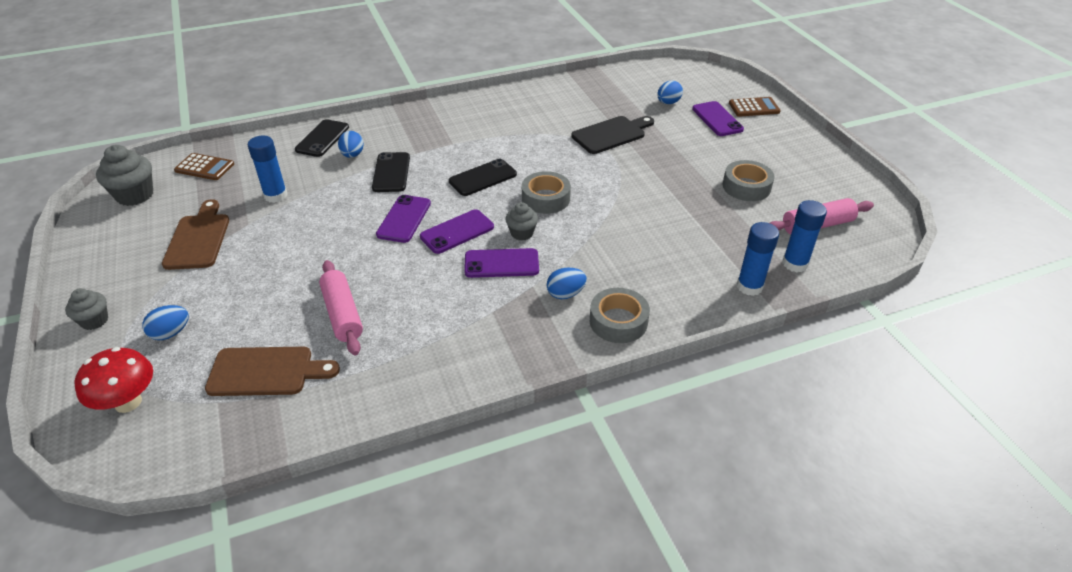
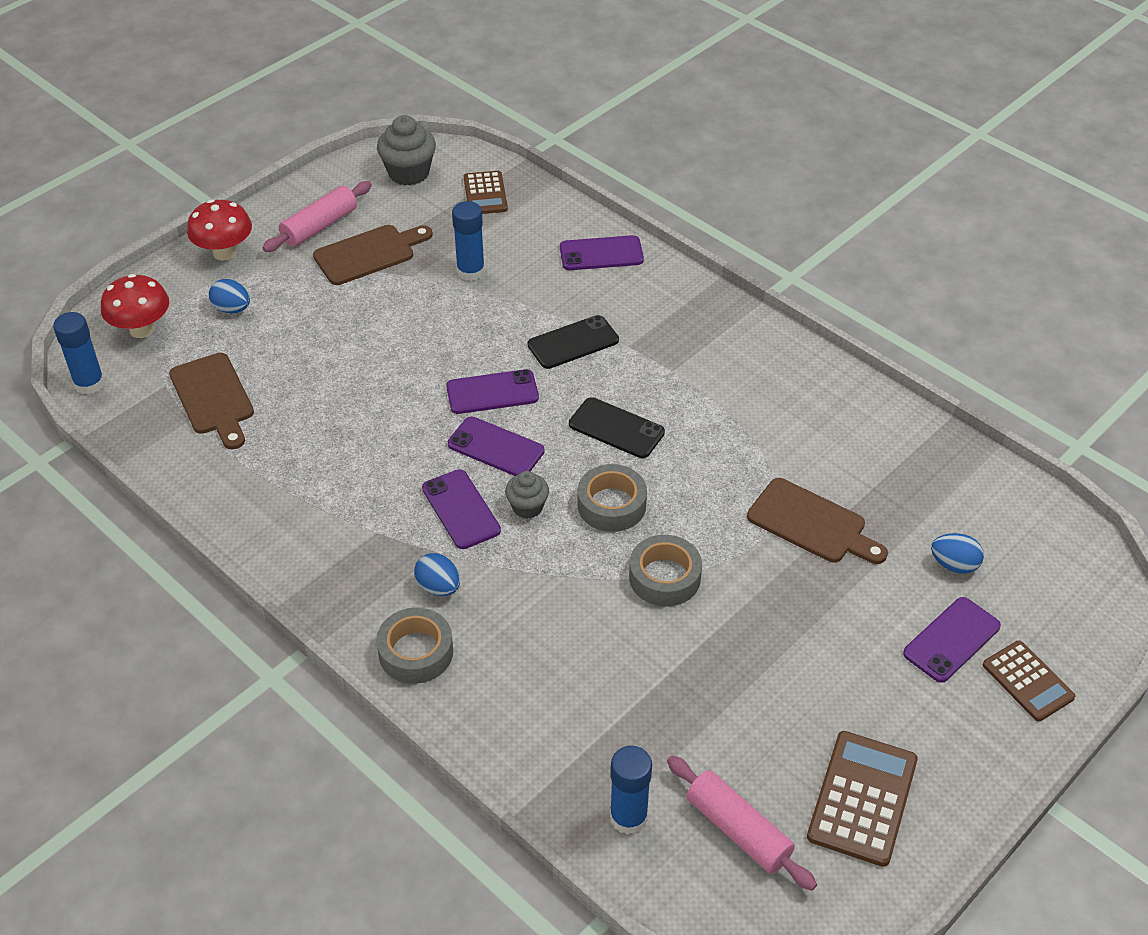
camera: 65 degrees right, 5 degrees up
grey cupcake [65,288,108,330] -> red mushroom [187,199,252,261]
black phone [295,119,349,157] -> purple phone [560,235,644,270]
pink rolling pin [319,260,363,355] -> pink rolling pin moved to [262,181,372,252]
blue egg [338,131,364,158] -> none
black cutting board [571,116,654,154] -> brown cutting board [747,478,888,564]
grey tape [723,160,774,201] -> grey tape moved to [629,535,702,607]
blue glue stick [737,222,779,296] -> blue glue stick moved to [53,312,105,395]
none -> brown calculator [807,731,918,867]

